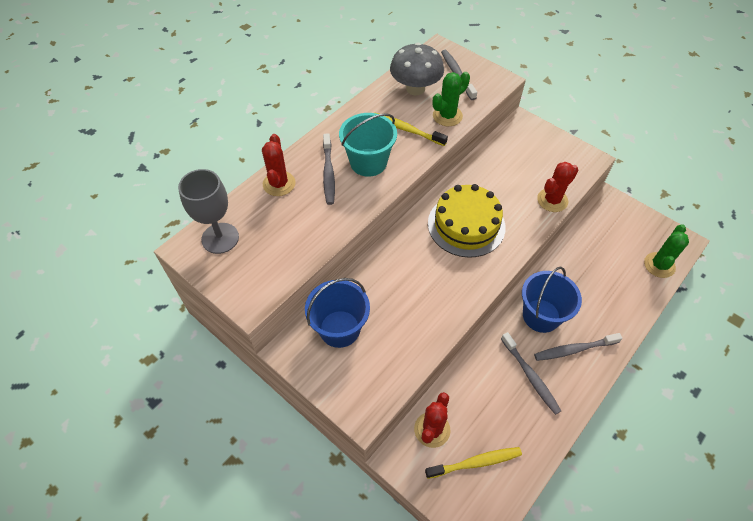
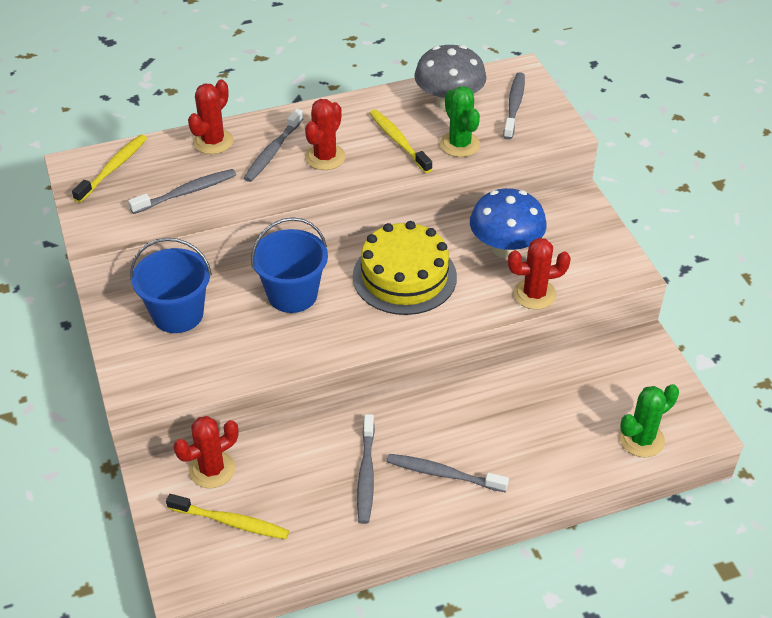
camera: 30 degrees right, 10 degrees down
grey goblet [178,169,239,254] -> yellow toothbrush [72,134,147,203]
turquoise bucket [339,113,397,177] -> red cactus [305,99,346,170]
green cactus [432,72,470,126] -> green cactus turned 75 degrees clockwise [440,86,480,157]
blue bucket [522,266,582,333] -> blue bucket moved to [251,217,328,313]
none -> grey toothbrush [128,169,236,214]
none -> blue mushroom [470,188,547,258]

